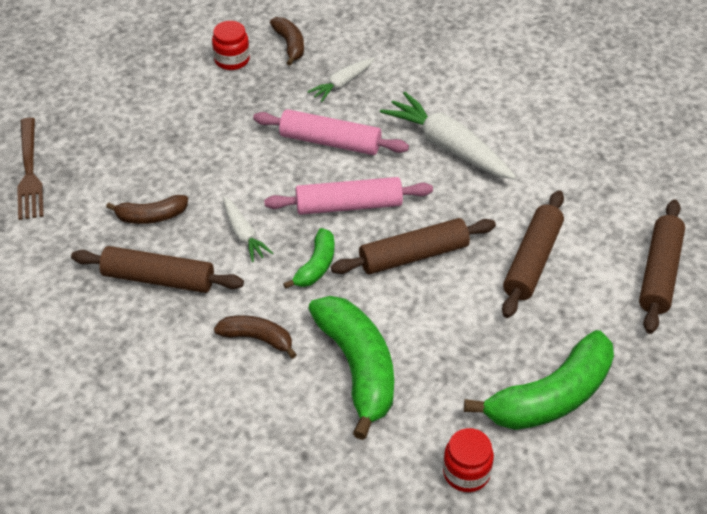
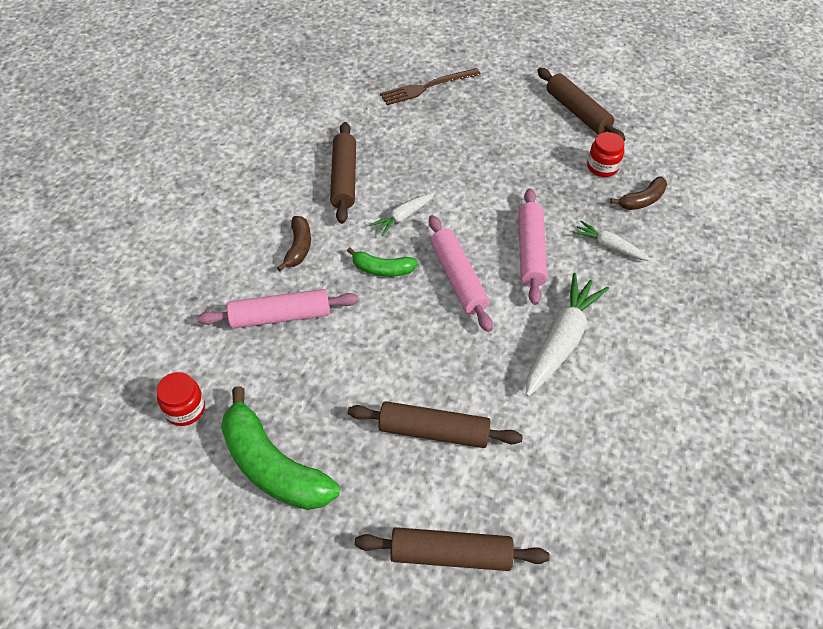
camera: 75 degrees right, 5 degrees up
brown banana [106,195,188,224] -> none
green banana [308,296,394,440] -> pink rolling pin [197,289,359,329]
brown rolling pin [331,218,496,275] -> brown rolling pin moved to [537,68,625,141]

